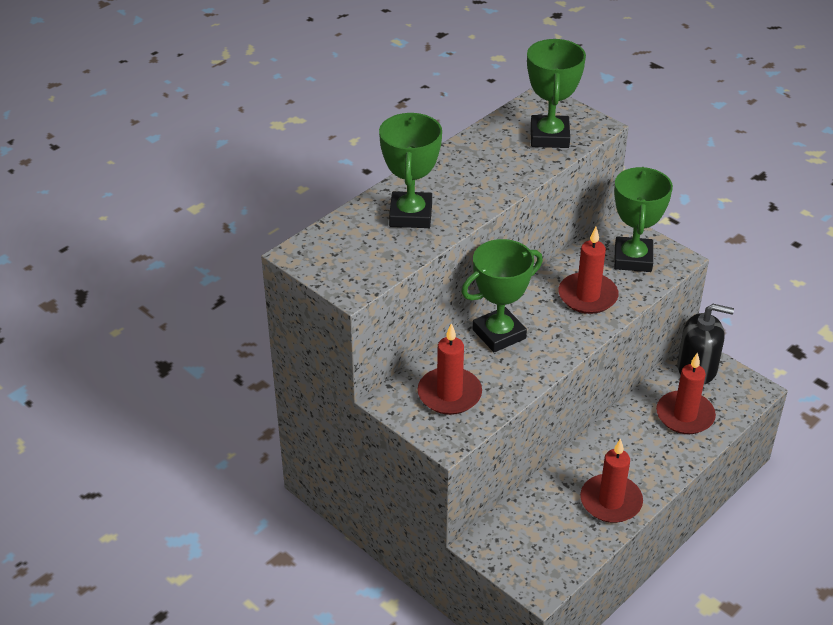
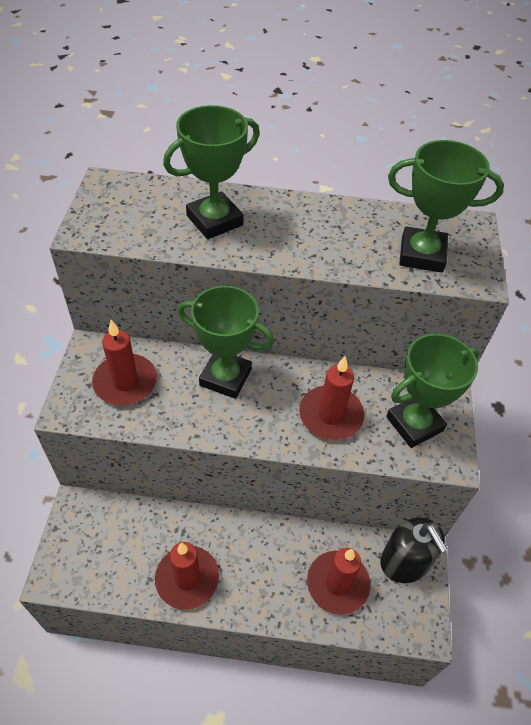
camera: 50 degrees right, 10 degrees up
green trophy [527,39,586,148] -> green trophy turned 45 degrees clockwise [388,140,504,273]

